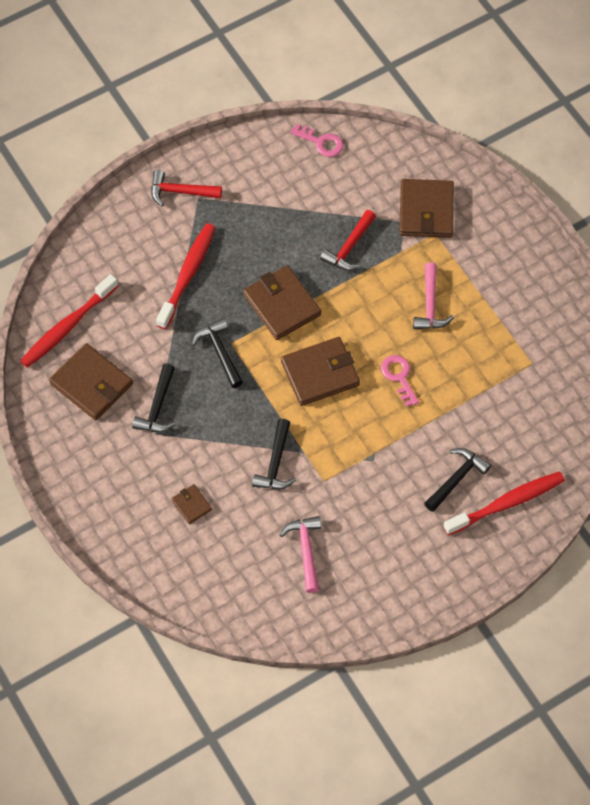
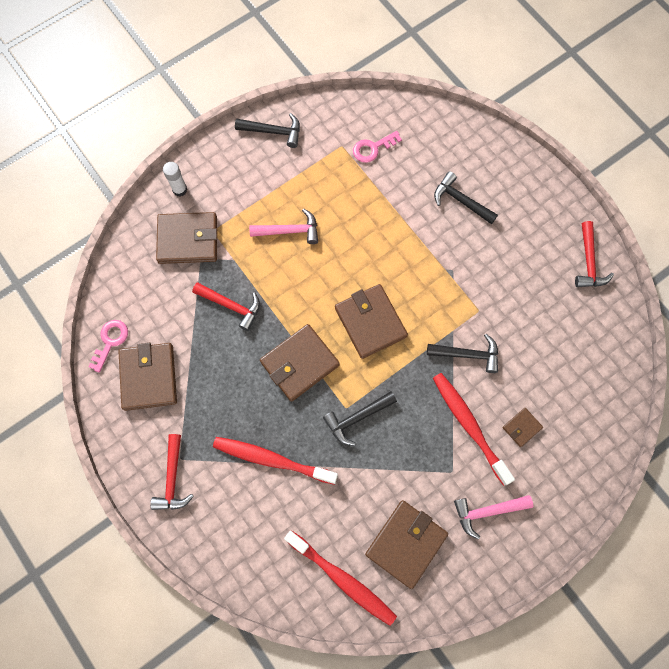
camera: 95 degrees left, 10 degrees up
black hammer [132,363,176,432] -> black hammer moved to [235,113,300,148]
pink hammer [280,516,321,593] -> pink hammer moved to [454,495,533,540]
pink key [381,355,419,407] -> pink key moved to [353,131,402,163]
red toothbrush [443,472,565,535] -> red toothbrush moved to [433,373,515,486]
none -> brown wallet [118,343,177,411]
none -> white glue stick [163,162,187,196]
none -> red hammer [575,221,614,287]

